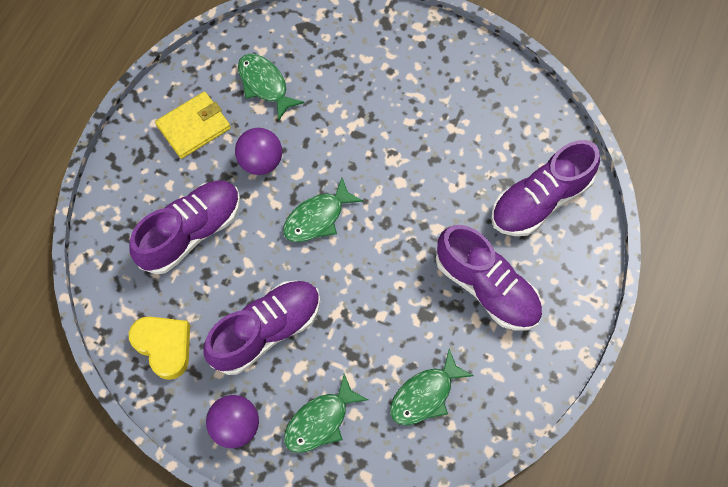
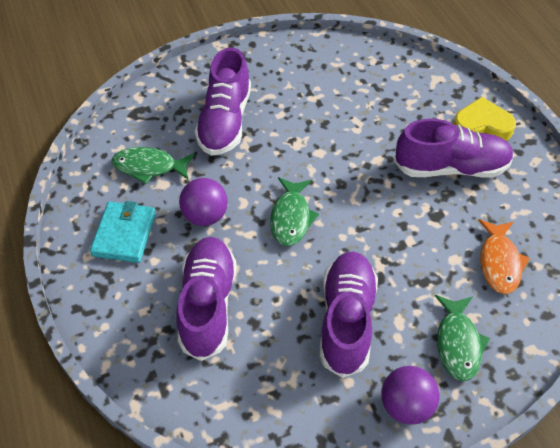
camera: 45 degrees left, 15 degrees down
yellow heart [129,316,190,380] -> yellow heart moved to [453,97,516,141]
yellow wallet [155,91,231,159] -> turquoise wallet [90,201,156,263]
green fish [390,349,474,425] -> orange fish [478,219,530,294]
purple shoe [491,140,600,236] -> purple shoe moved to [195,48,251,156]

